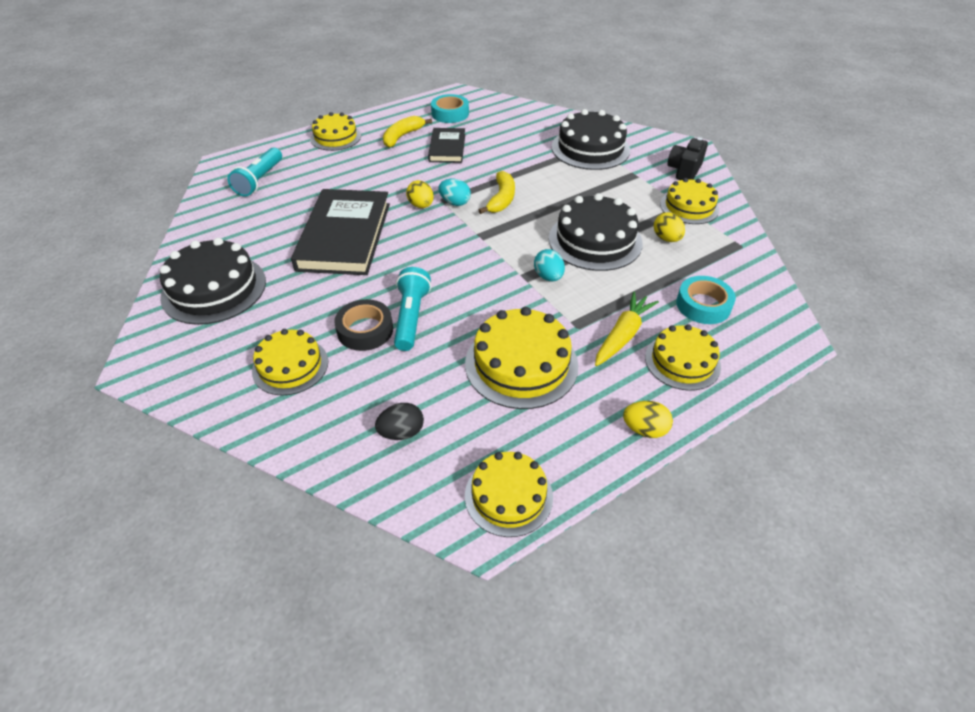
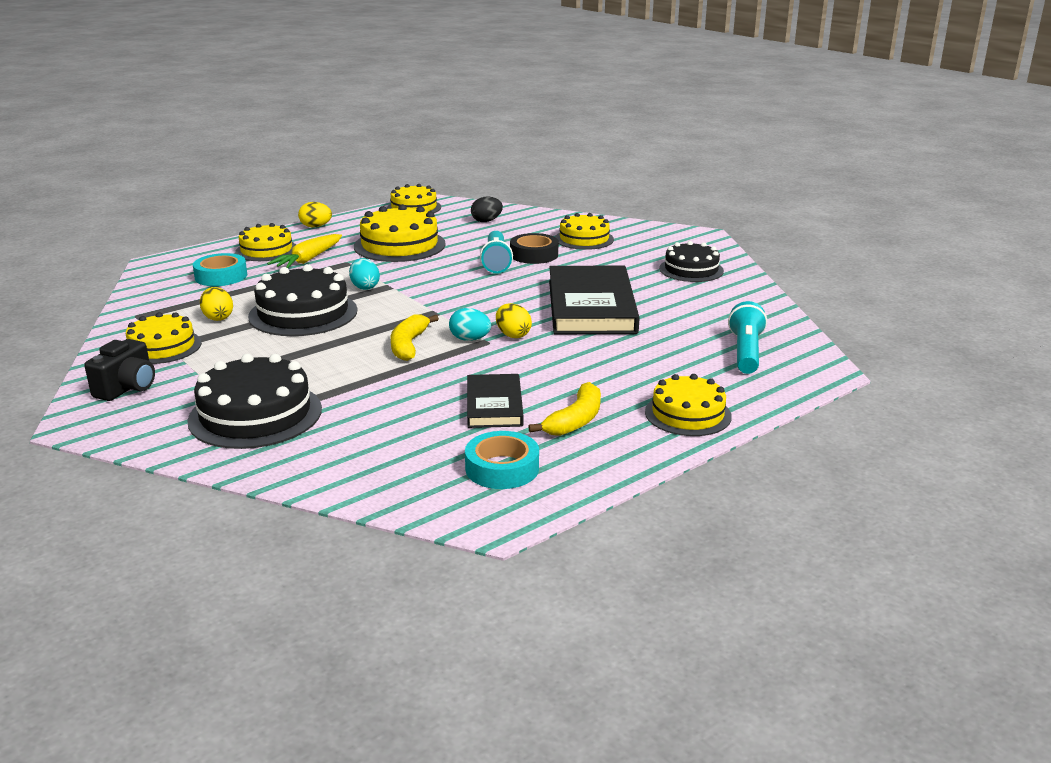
camera: 175 degrees right, 20 degrees down
black cake [160,238,266,325] -> black cake [659,241,724,282], size x0.66

